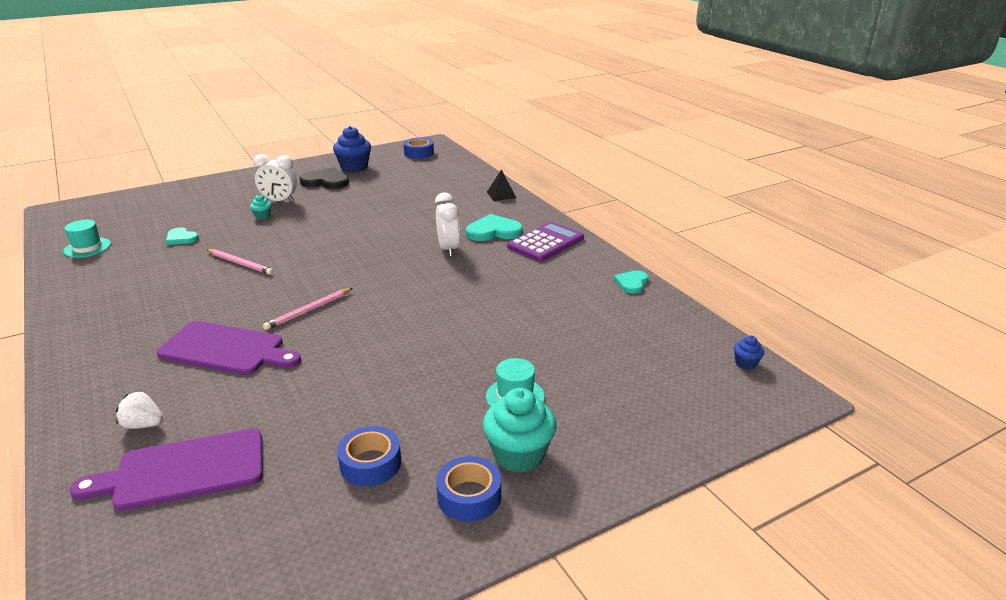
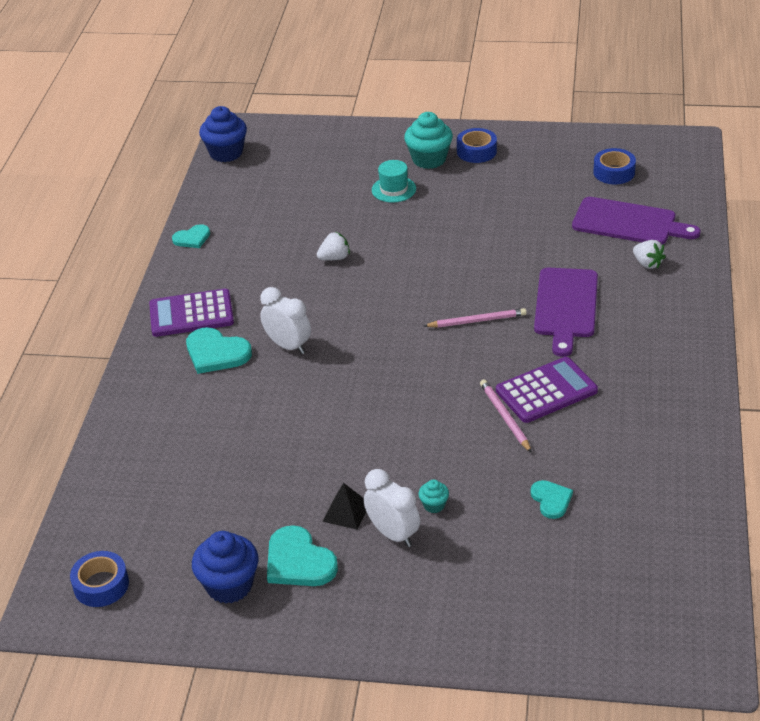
camera: 140 degrees left, 10 degrees up
turquoise hat [63,220,111,258] -> none
purple cutting board [157,321,301,375] -> purple cutting board turned 135 degrees counterclockwise [534,268,598,357]
black heart [299,167,349,189] -> turquoise heart [267,525,338,586]
blue tape [337,426,401,486] -> blue tape moved to [593,148,636,184]
white clock [435,192,460,257] -> white clock turned 105 degrees clockwise [260,287,311,354]
black pyramid [487,169,516,201] -> black pyramid moved to [322,483,366,530]
blue cupcake [734,335,764,370] -> blue cupcake [199,106,247,162], size x2.07
none -> white strawberry [317,232,350,260]
none -> purple calculator [496,357,598,423]

